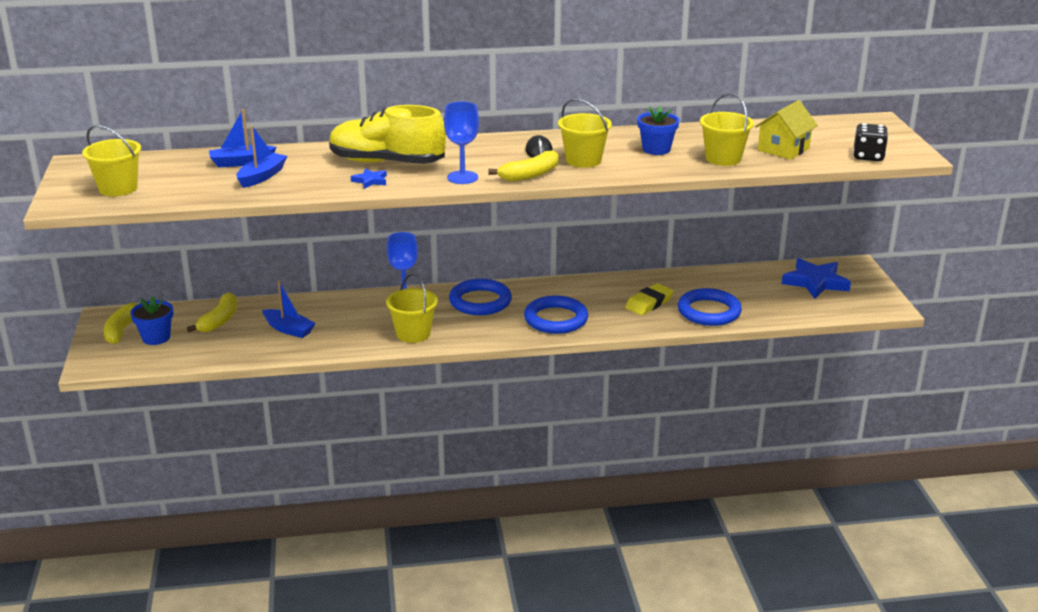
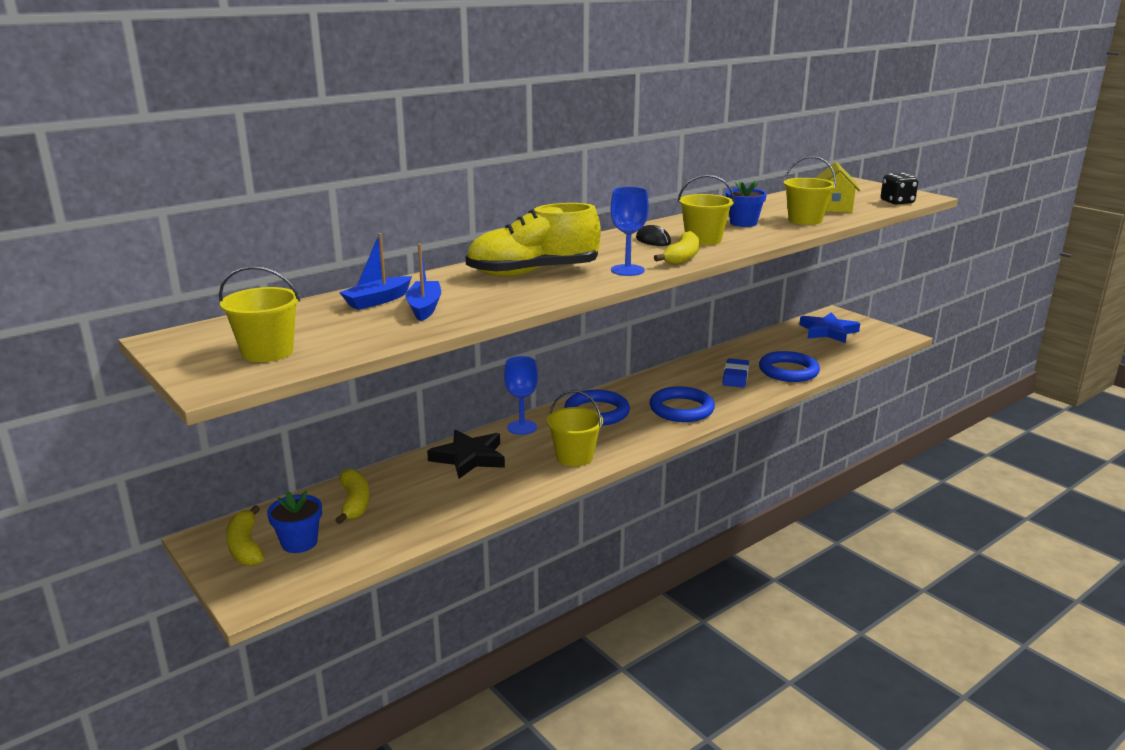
camera: 30 degrees left, 5 degrees down
blue boat [262,281,316,338] -> none
blue star [351,168,387,189] -> none
yellow eraser [625,283,673,315] -> blue eraser [723,358,749,388]
none -> black star [427,430,505,479]

